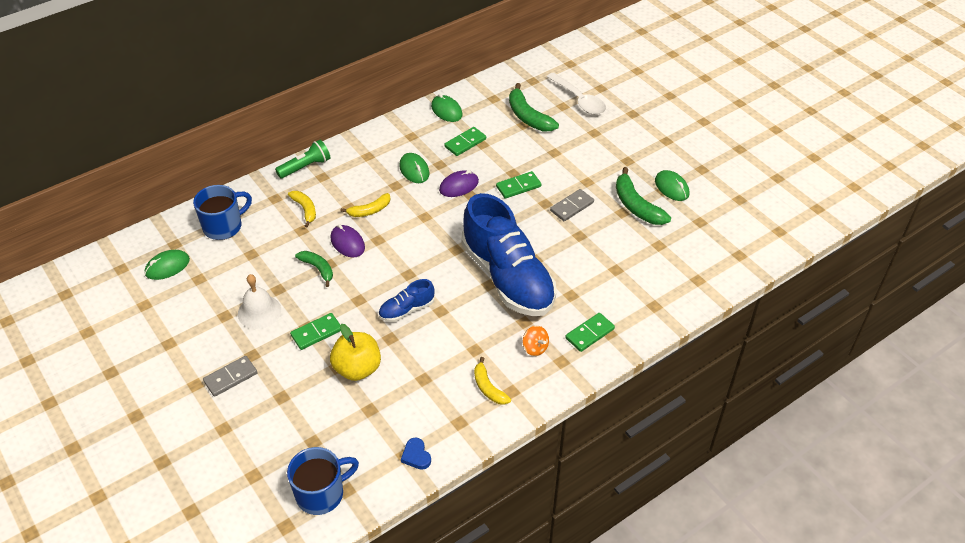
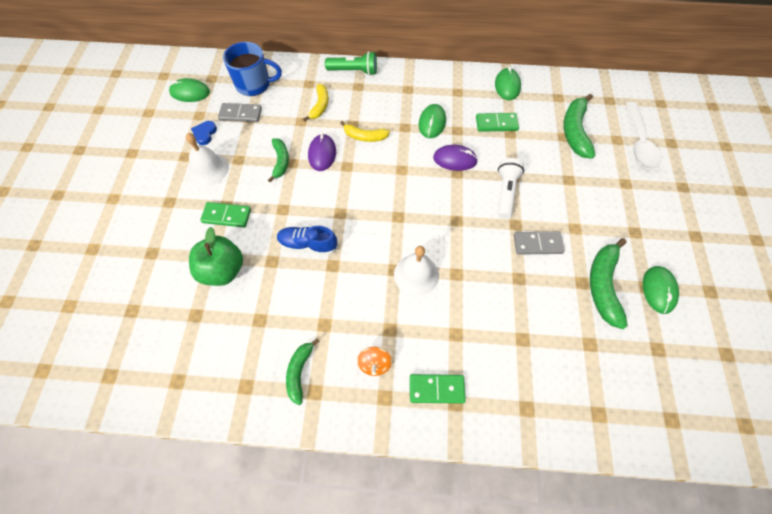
camera: 40 degrees right, 15 degrees up
grey domino [203,356,258,397] -> grey domino moved to [218,103,262,122]
blue mug [287,447,359,515] -> none
yellow apple [330,324,381,381] -> green apple [189,227,243,286]
blue heart [401,438,431,470] -> blue heart moved to [191,121,217,145]
blue shoe [461,193,556,316] -> white bell [394,246,439,296]
yellow banana [474,357,511,405] -> green banana [286,338,320,405]
green domino [496,171,541,199] -> white flashlight [498,158,524,219]

